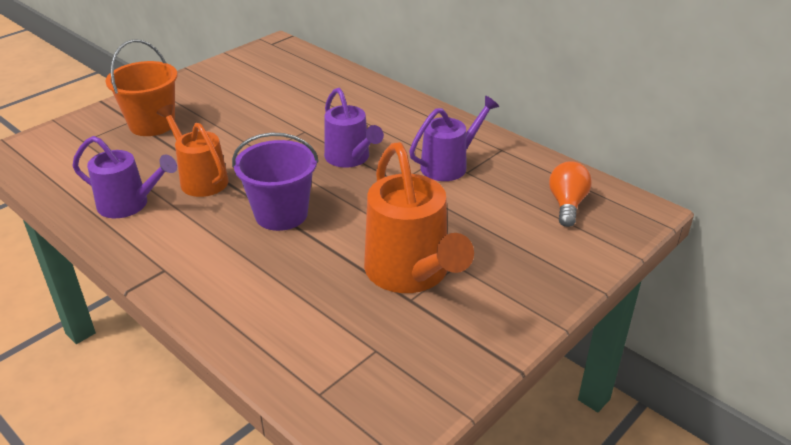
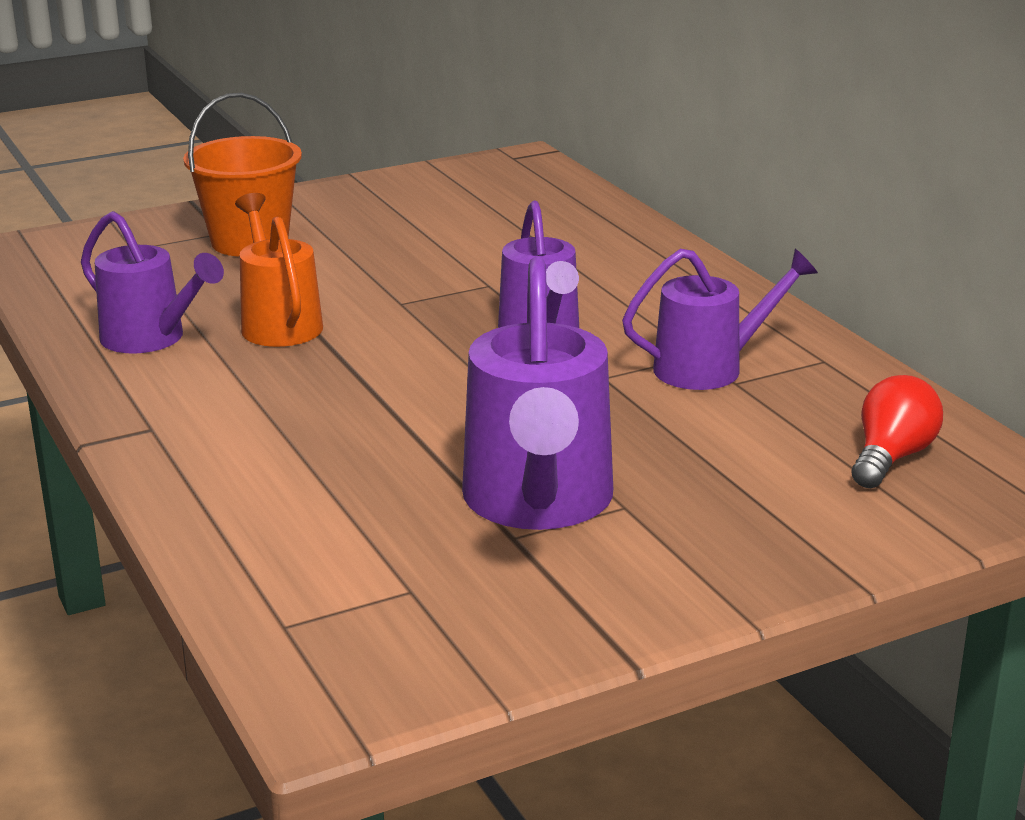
camera: 20 degrees right, 10 degrees down
purple bucket [232,133,319,231] -> none
orange watering can [364,142,474,293] -> purple watering can [462,257,613,530]
orange light bulb [549,161,592,227] -> red light bulb [852,375,943,488]

